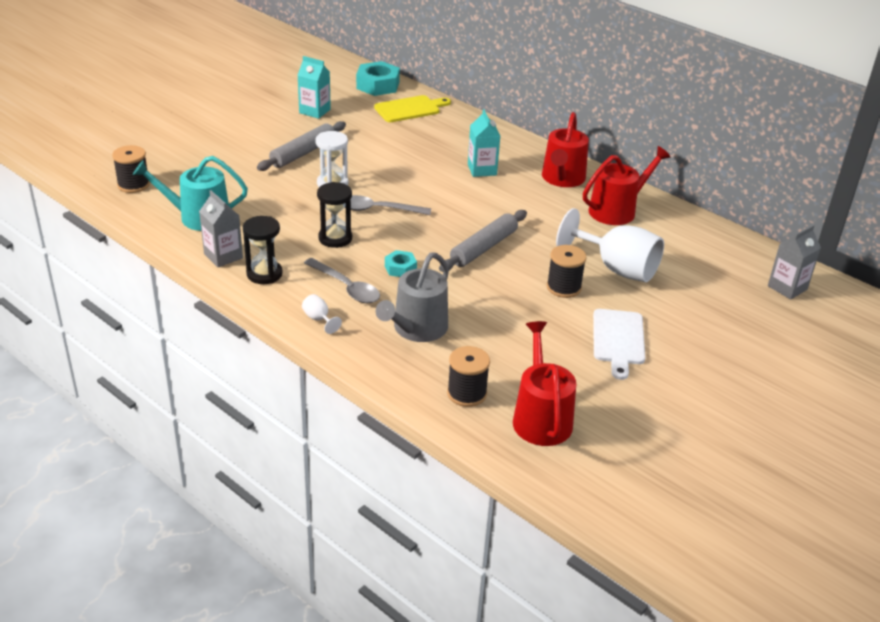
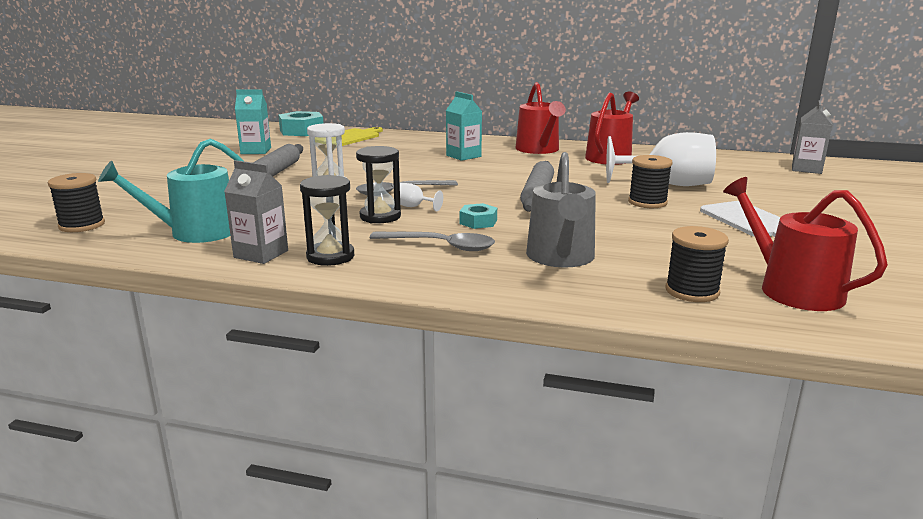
camera: 25 degrees left, 15 degrees down
white goblet [302,294,342,334] -> white goblet moved to [400,183,443,211]

